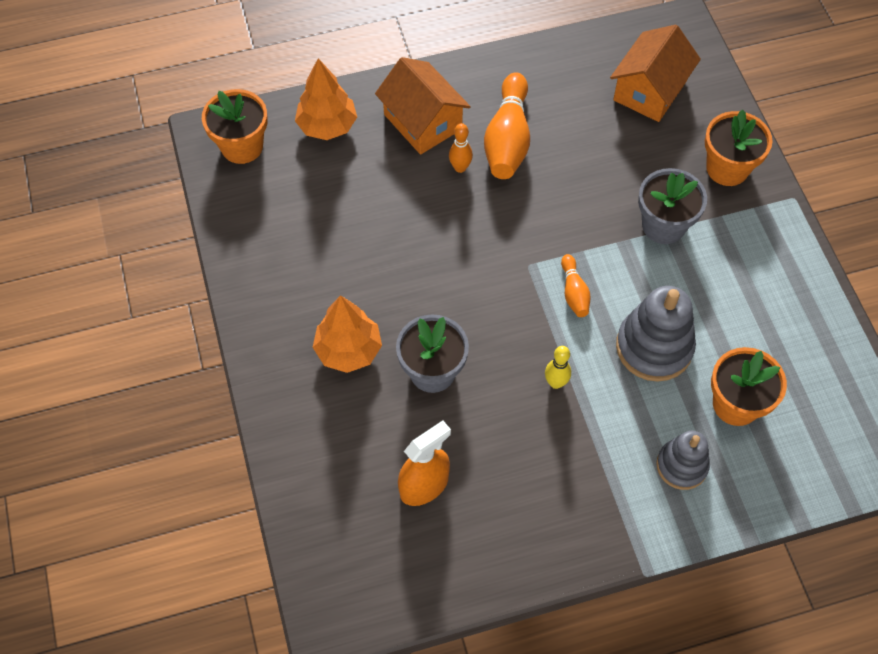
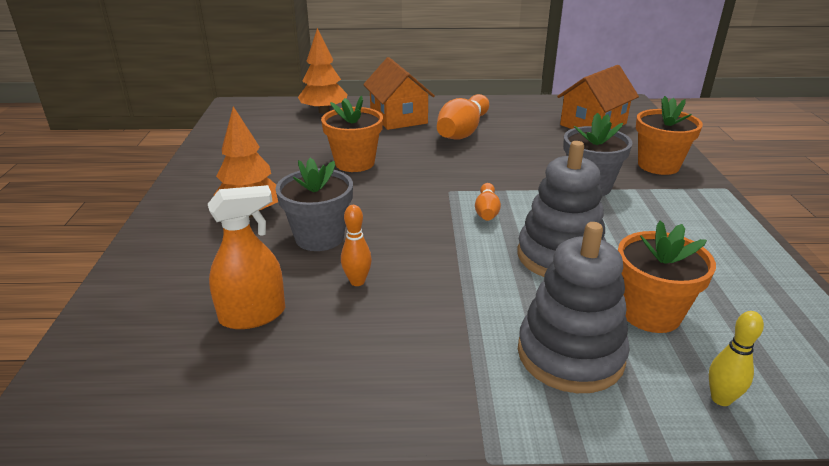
camera: 15 degrees right, 30 degrees down
orange flower pot [202,89,268,164] -> orange flower pot moved to [321,95,383,172]
orange bowling pin [449,123,473,173] -> orange bowling pin moved to [341,205,372,286]
yellow bowling pin [545,346,571,389] -> yellow bowling pin moved to [709,311,764,406]
grey stacking toy [656,431,710,490] -> grey stacking toy [518,222,630,393], size x1.58

